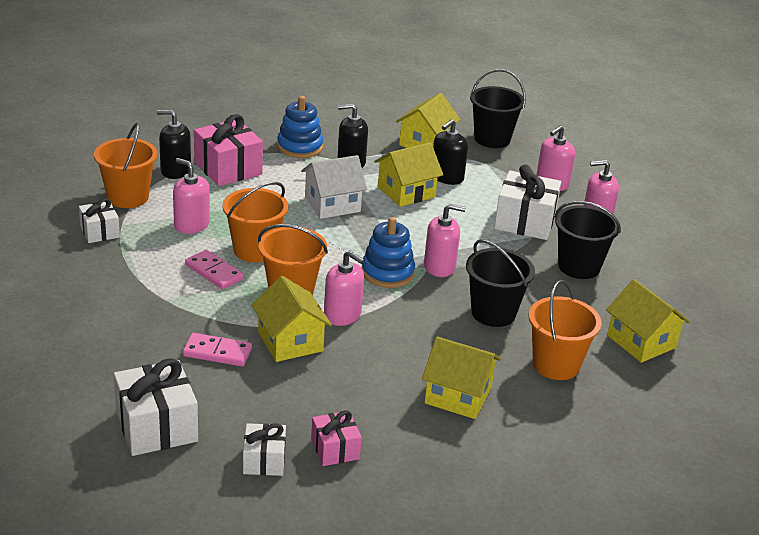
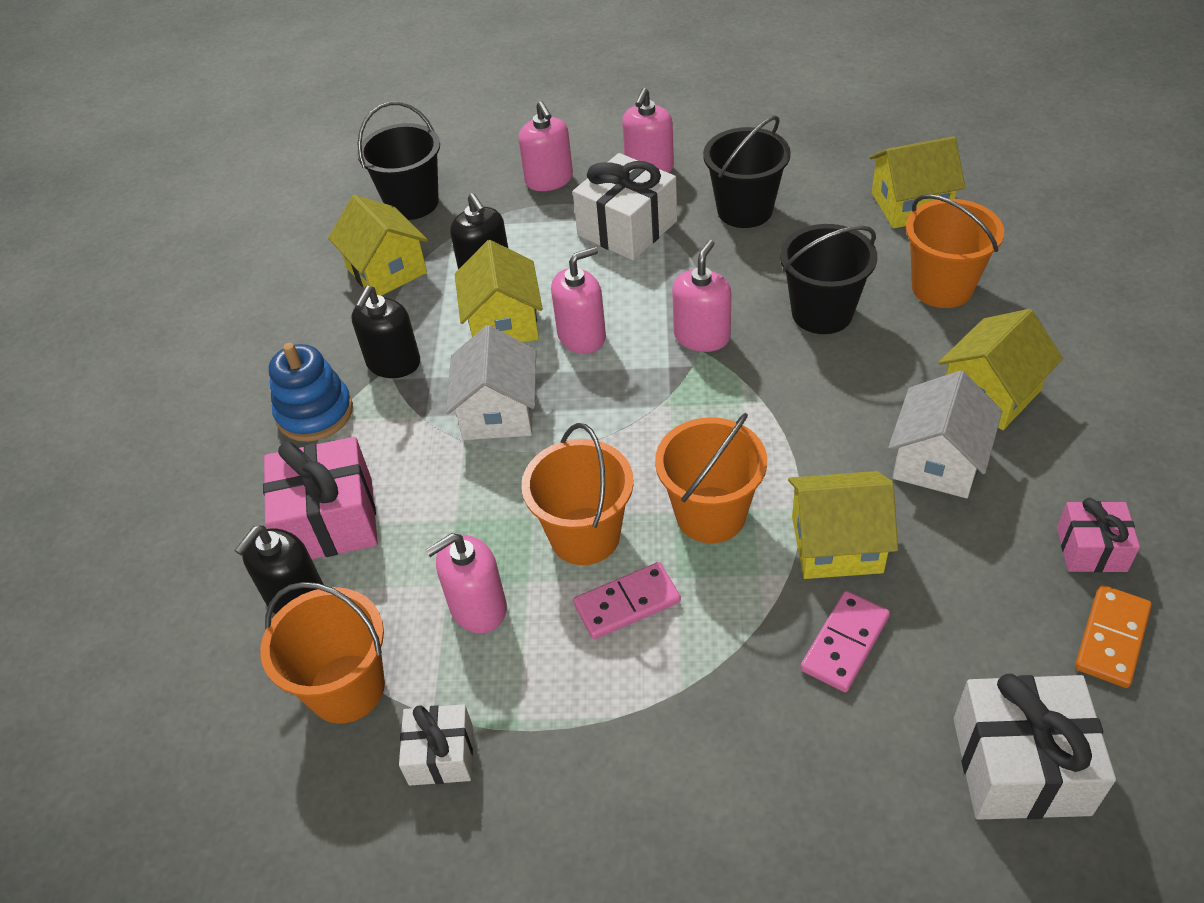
camera: 60 degrees left, 15 degrees up
white gift [243,423,286,476] -> orange domino [1075,585,1152,688]
pink soap dispenser [324,250,364,326] -> pink soap dispenser moved to [551,247,606,354]
blue stacking toy [362,217,415,288] -> none
none -> white house [888,370,1002,498]

